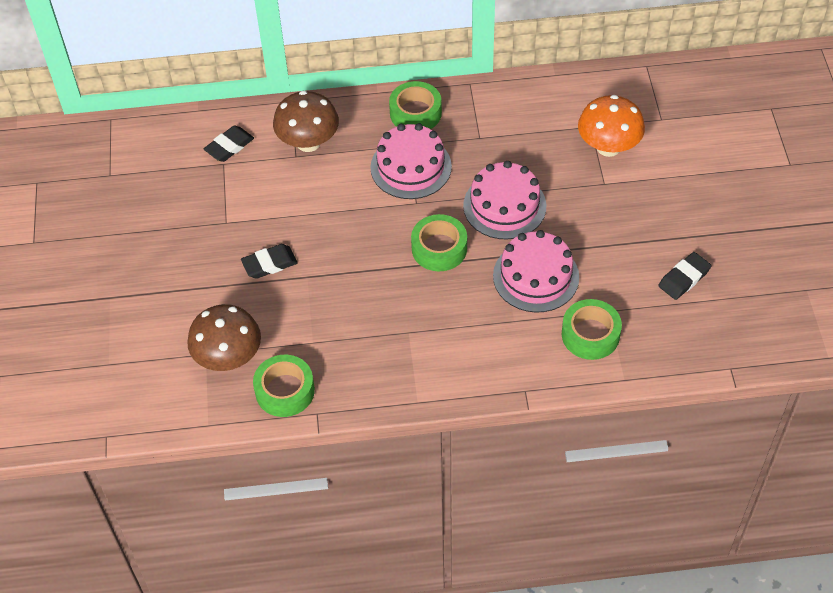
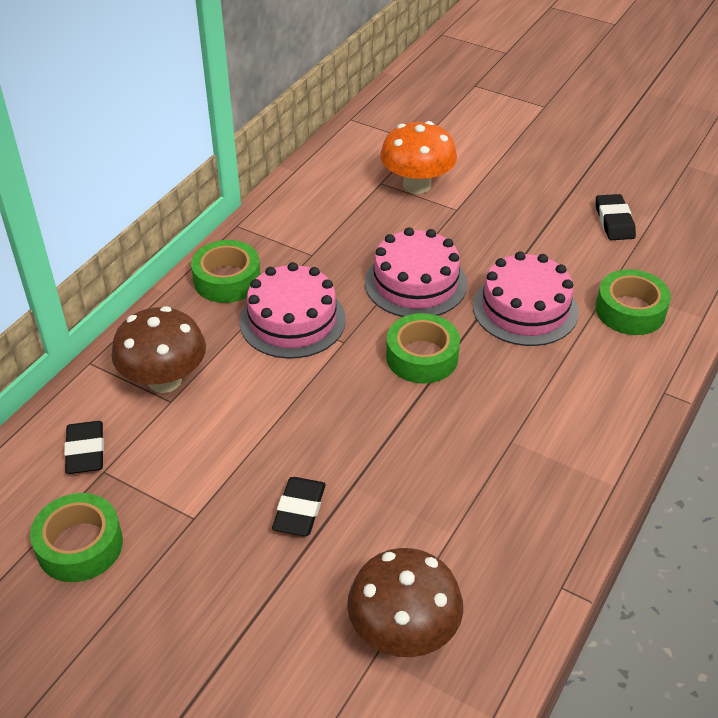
camera: 55 degrees left, 10 degrees down
green tape [253,355,315,417] -> green tape moved to [30,493,123,582]

